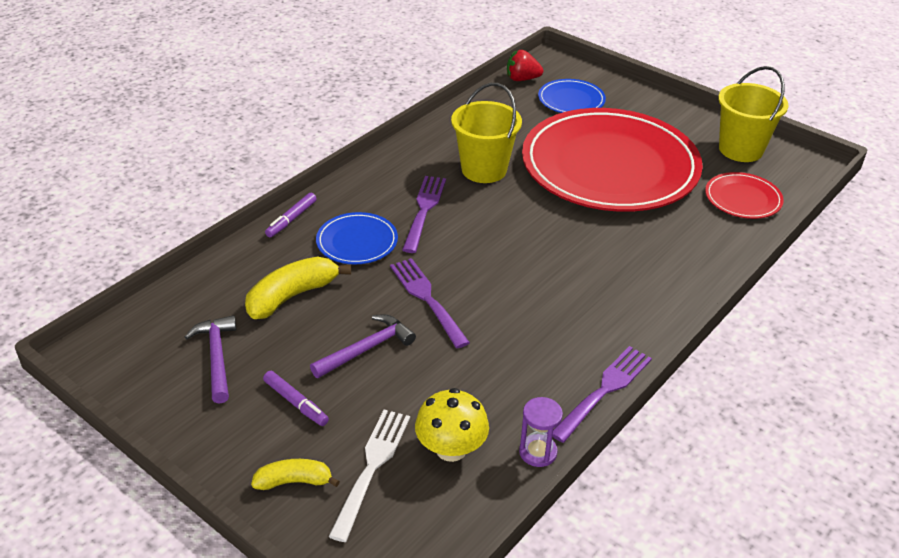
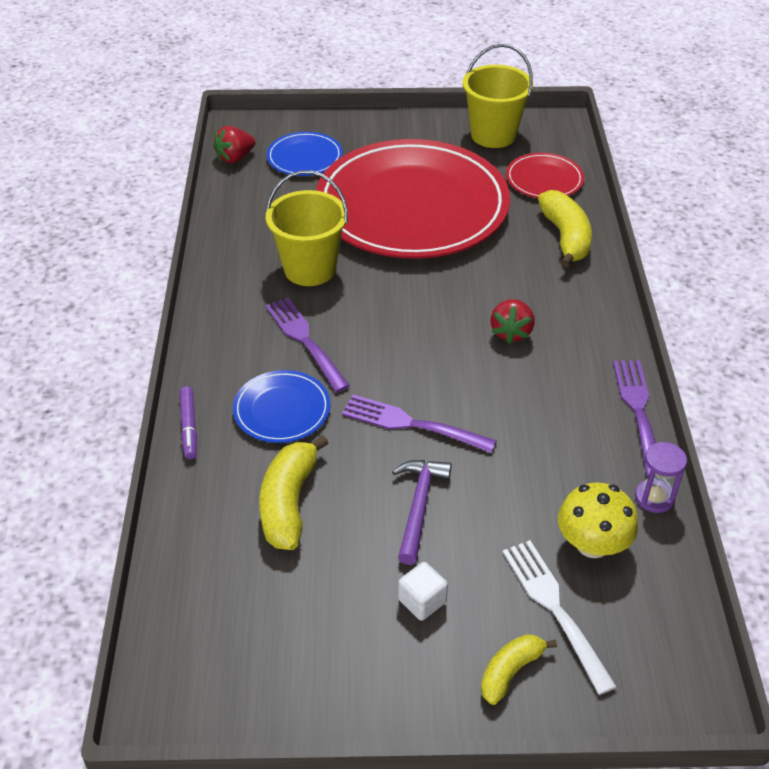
camera: 40 degrees left, 5 degrees up
purple hammer [185,315,236,403] -> none
purple marker [263,371,329,426] -> white cube [398,562,448,621]
none -> red strawberry [490,299,535,344]
none -> yellow banana [538,190,592,268]

